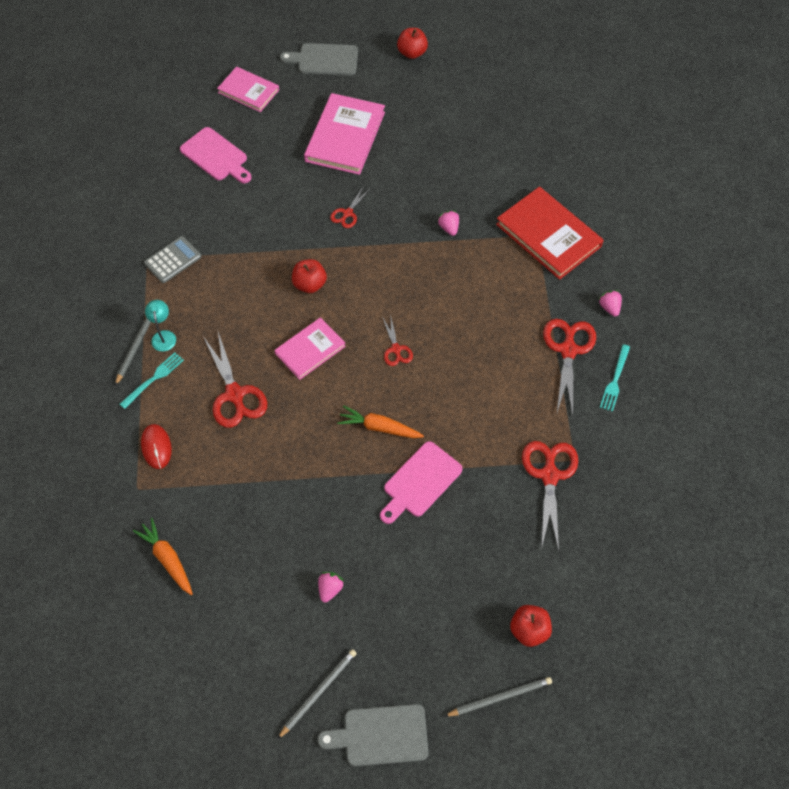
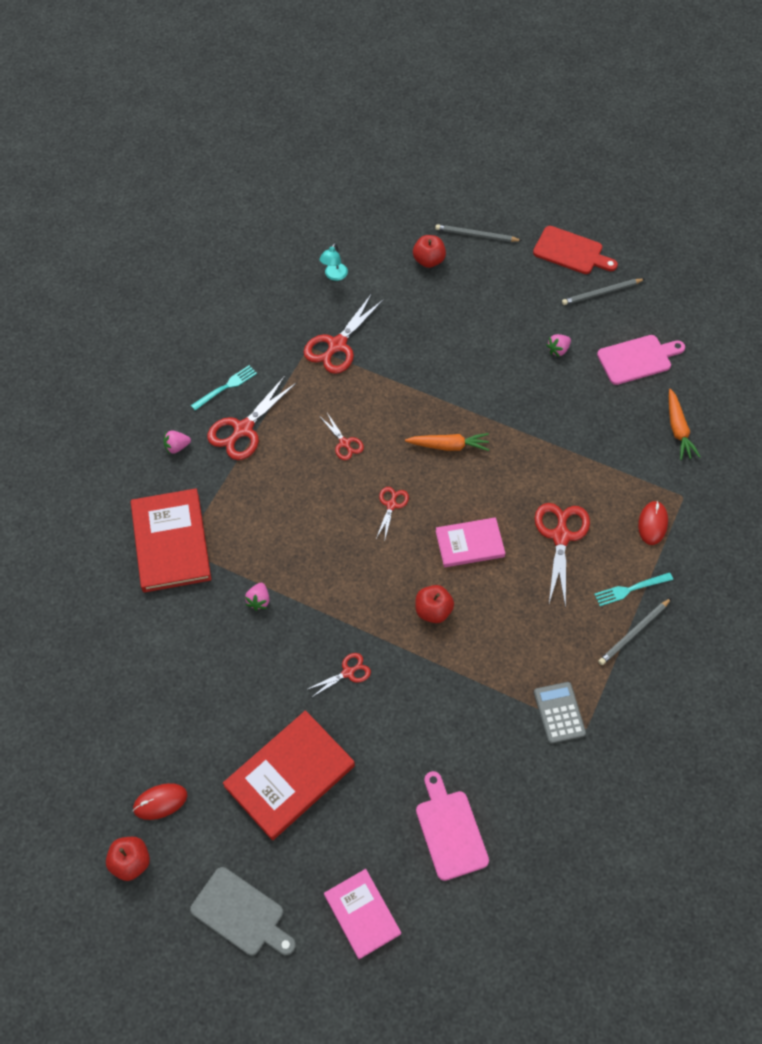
camera: 150 degrees left, 0 degrees up
grey calculator [144,236,201,283] -> grey calculator turned 90 degrees clockwise [534,682,586,744]
turquoise lamp [145,300,176,351] -> turquoise lamp moved to [319,243,348,281]
pink book [304,93,385,175] -> red book [223,710,355,840]
grey cutting board [317,704,428,766] -> red cutting board [533,226,618,274]
orange carrot [337,405,424,438] -> orange carrot turned 45 degrees counterclockwise [405,433,489,451]
pink cutting board [380,441,462,524] -> pink cutting board moved to [597,335,685,385]
pink strawberry [598,290,622,317] -> pink strawberry turned 60 degrees clockwise [164,430,191,454]
none -> red mouse [133,783,187,820]
none -> red scissors [320,413,364,460]

